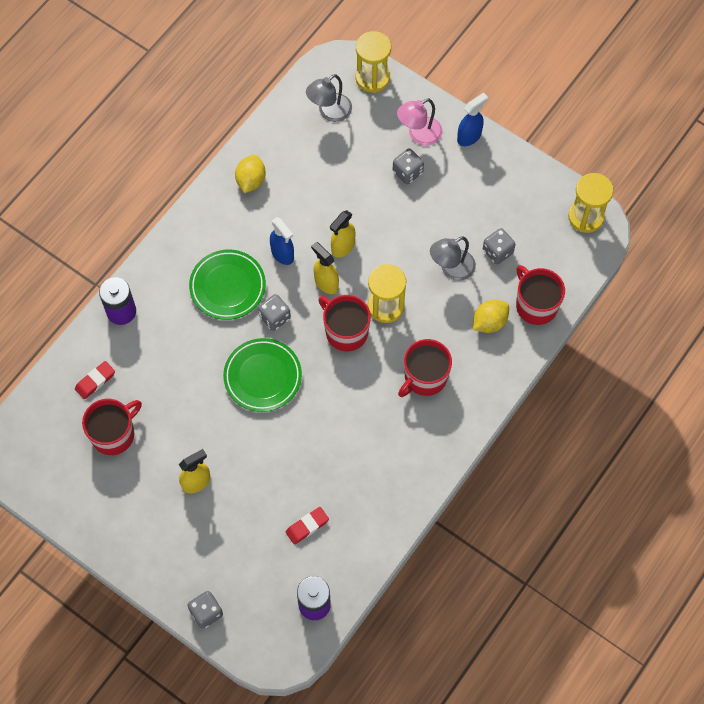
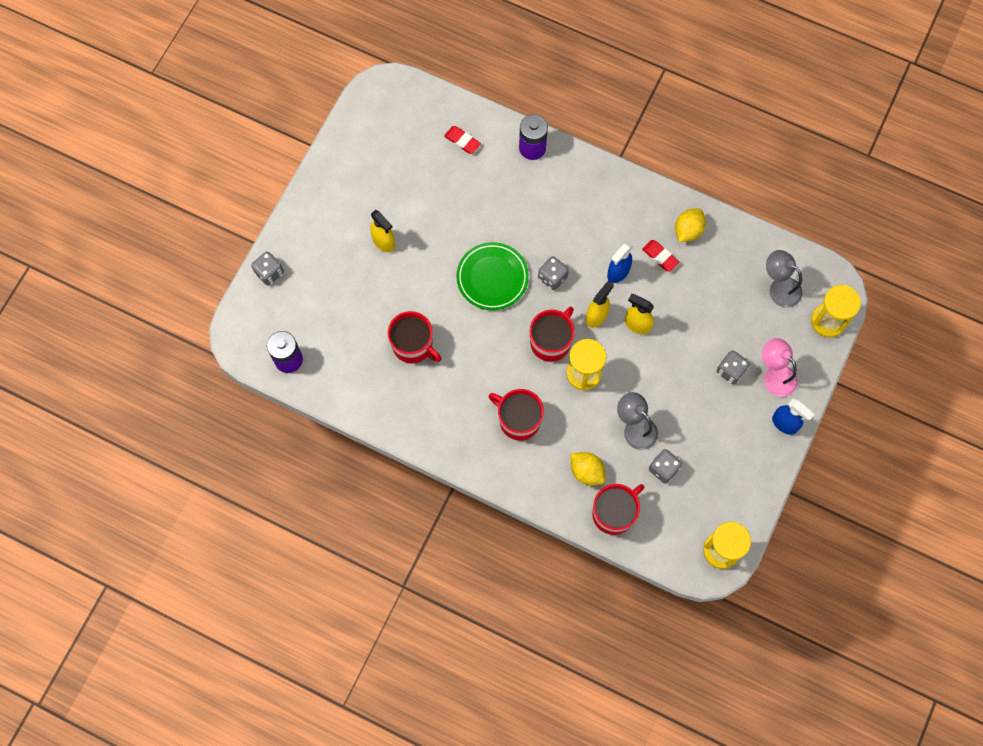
camera: 80 degrees right, 5 degrees up
red mug [82,398,142,455] -> red mug moved to [387,311,442,363]
green plate [189,249,266,320] -> none
yellow lemon [235,155,266,193] -> yellow lemon turned 60 degrees counterclockwise [675,208,706,242]
red eraser [286,507,329,545] -> red eraser moved to [642,240,680,272]

